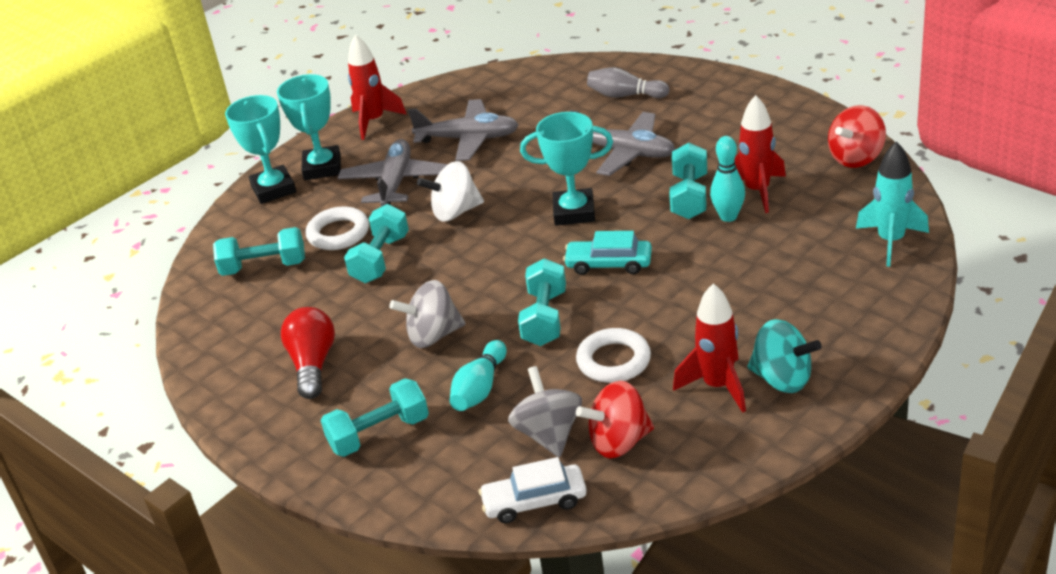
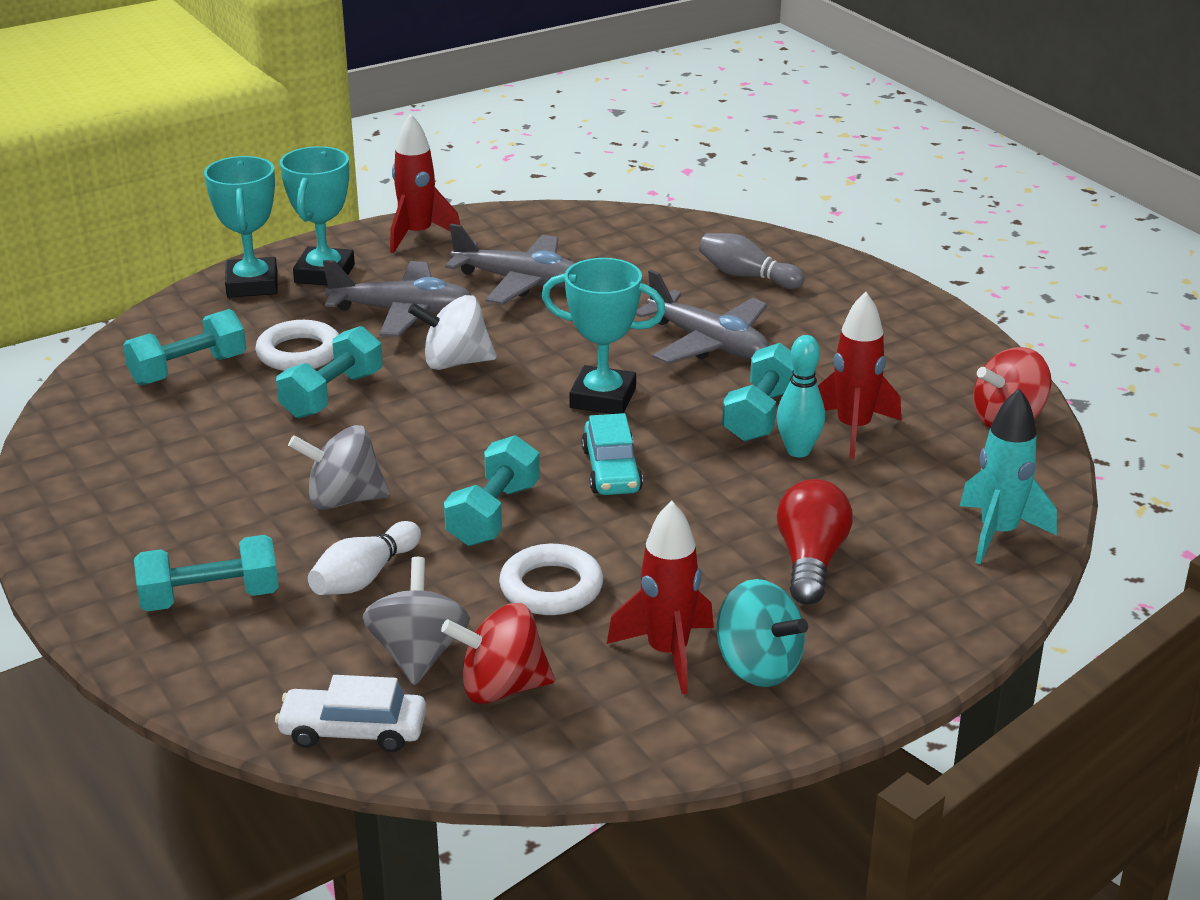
camera: 10 degrees right, 5 degrees down
turquoise dumbbell [213,227,305,276] -> turquoise dumbbell turned 45 degrees counterclockwise [123,309,246,385]
red light bulb [281,307,335,399] -> red light bulb moved to [777,479,853,604]
grey plane [338,139,448,207] -> grey plane turned 75 degrees clockwise [323,260,471,337]
turquoise bowling pin [449,340,507,411] -> white bowling pin [308,521,421,595]
turquoise car [563,231,652,275] -> turquoise car turned 120 degrees counterclockwise [582,413,643,495]

